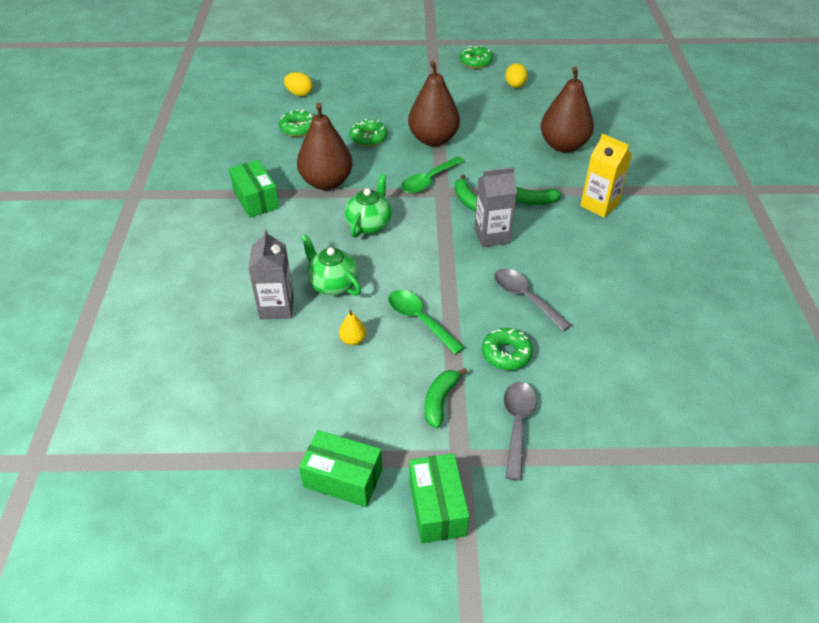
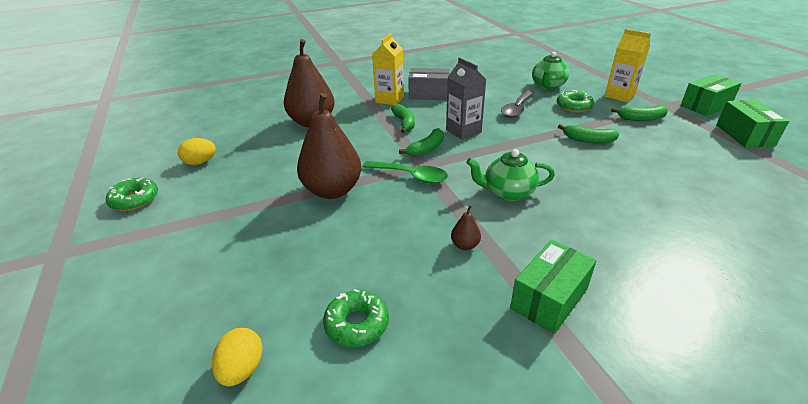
camera: 110 degrees left, 10 degrees down
grey carton [248,229,294,320] -> none
brown pear [297,103,353,190] -> brown pear [451,205,481,250], size x0.40
green teapot [301,234,361,296] -> green teapot moved to [532,52,569,90]
yellow pear [339,310,366,345] -> none
green donut [349,119,387,147] -> none
green spoon [388,290,465,355] -> green banana [558,124,619,143]
grey spoon [504,382,537,481] -> yellow carton [604,29,651,102]
none -> grey box [408,68,450,100]

